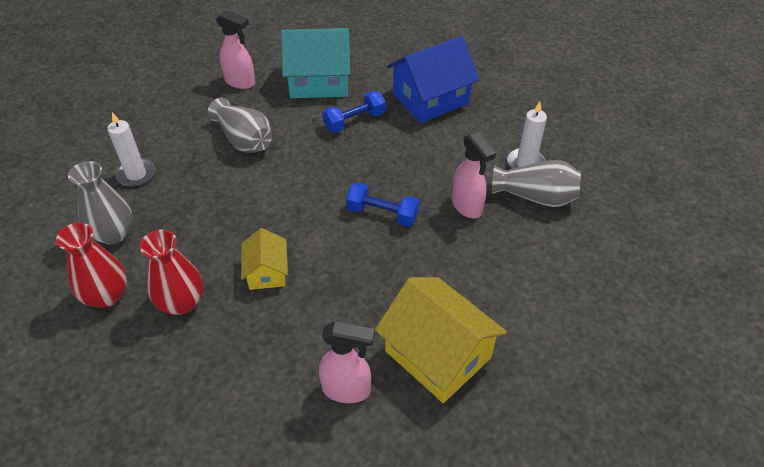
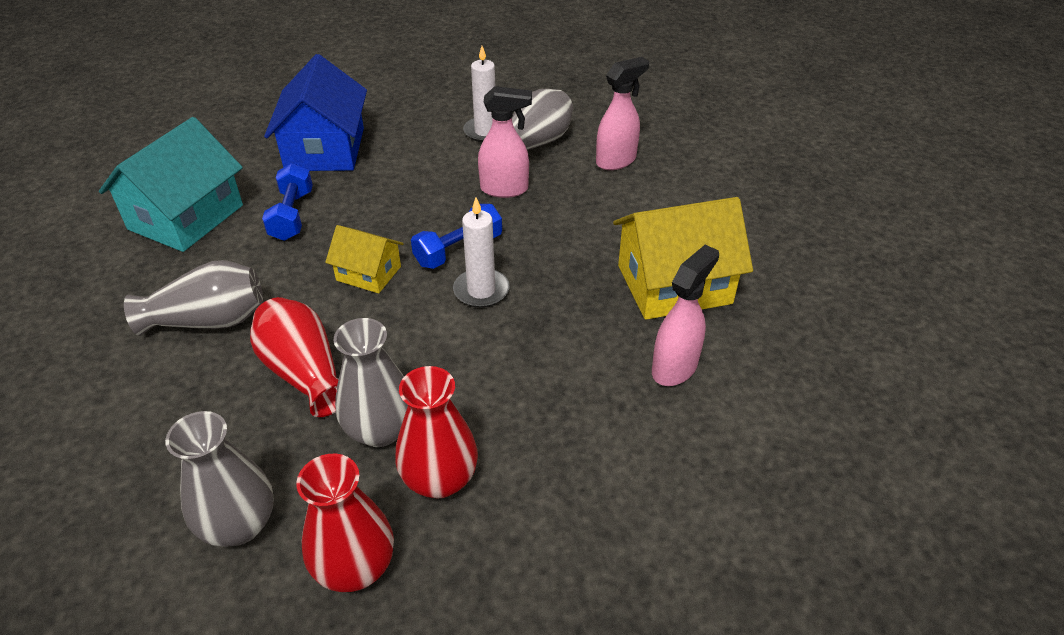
camera: 60 degrees left, 5 degrees down
white candle [107,112,156,187] -> white candle moved to [453,198,510,308]
pink spray bottle [216,10,255,89] -> pink spray bottle moved to [596,57,649,170]
yellow house [241,228,288,290] -> yellow house moved to [325,225,403,293]
none -> red vase [250,297,339,417]
none -> grey vase [334,318,408,447]

